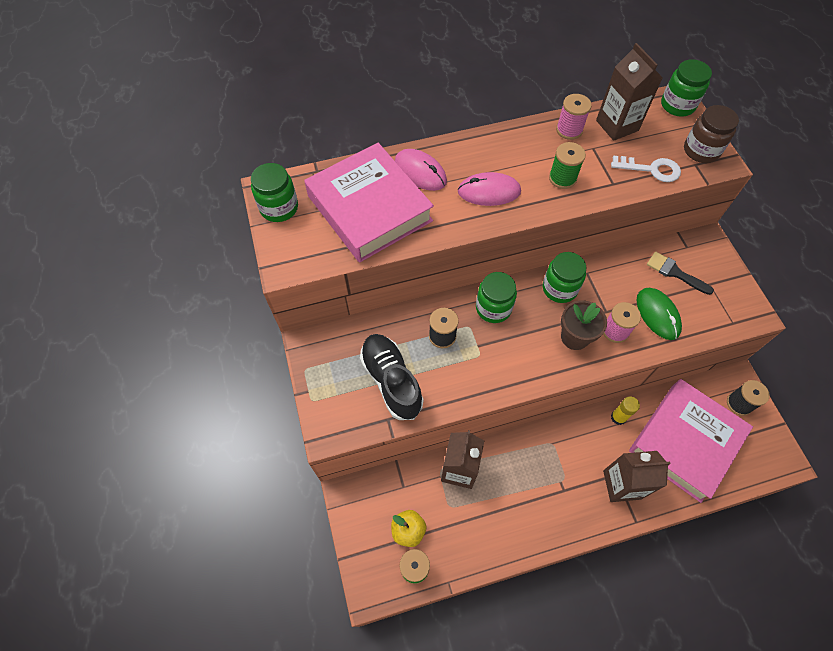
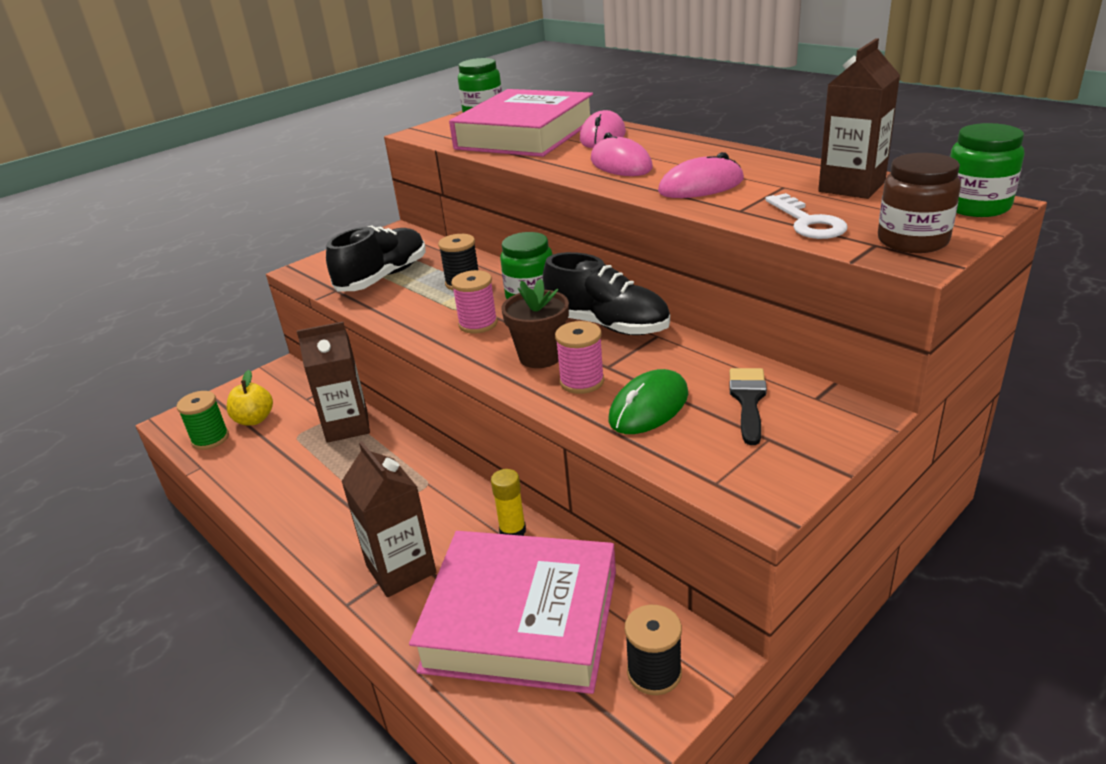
camera: 65 degrees right, 30 degrees down
green jar [543,252,586,303] -> black shoe [543,252,670,335]
green spool [549,142,586,189] -> pink mouse [658,152,744,198]
pink spool [556,94,592,140] -> pink spool moved to [451,270,498,334]

